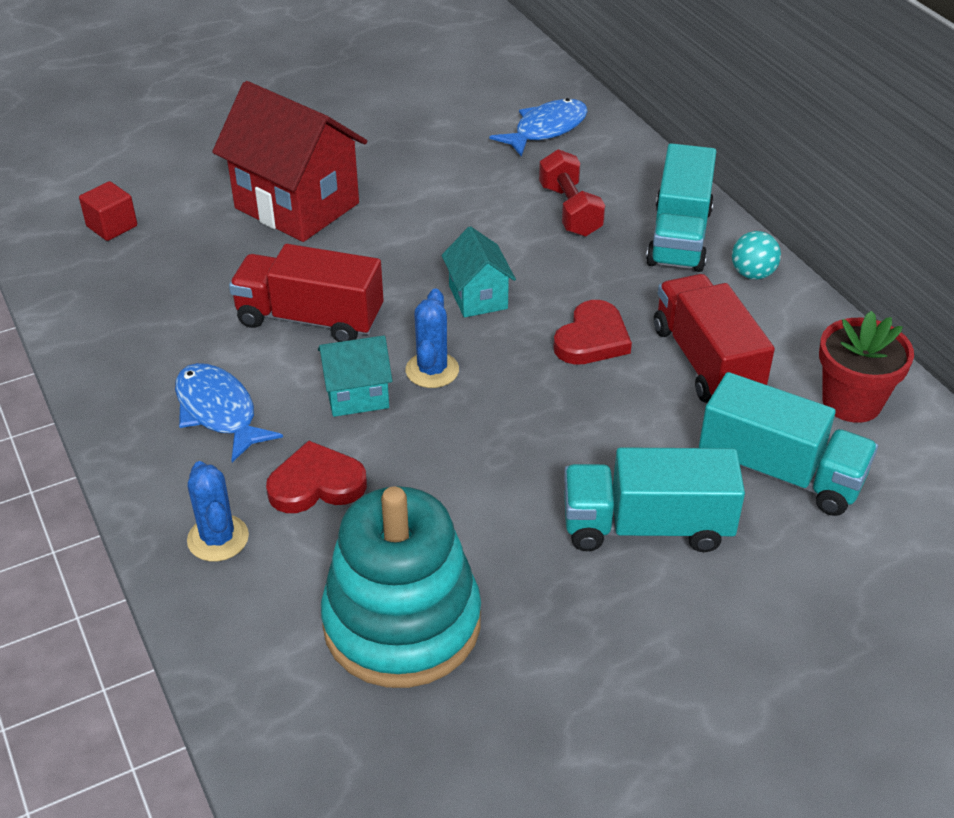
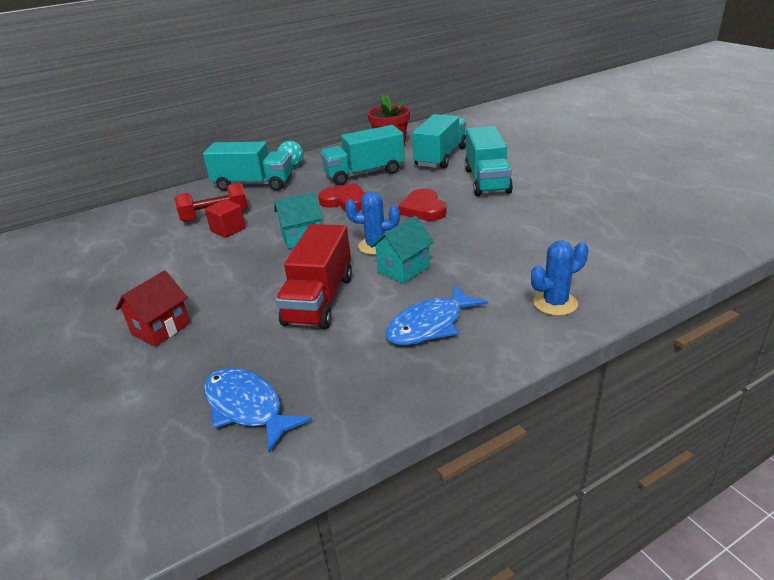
camera: 90 degrees left, 10 degrees down
red cube [79,181,137,241] -> red cube moved to [205,199,246,238]
red house [212,81,367,242] -> red house [115,270,190,347], size x0.51
red heart [266,440,367,513] -> red heart moved to [398,188,447,221]
turquoise house [318,335,392,417] -> turquoise house turned 60 degrees clockwise [370,216,434,284]
turquoise stacking toy [321,486,481,688] -> none
blue fish [489,98,588,157] -> blue fish moved to [204,367,312,453]
red truck [654,274,775,403] -> turquoise truck [320,125,405,185]

